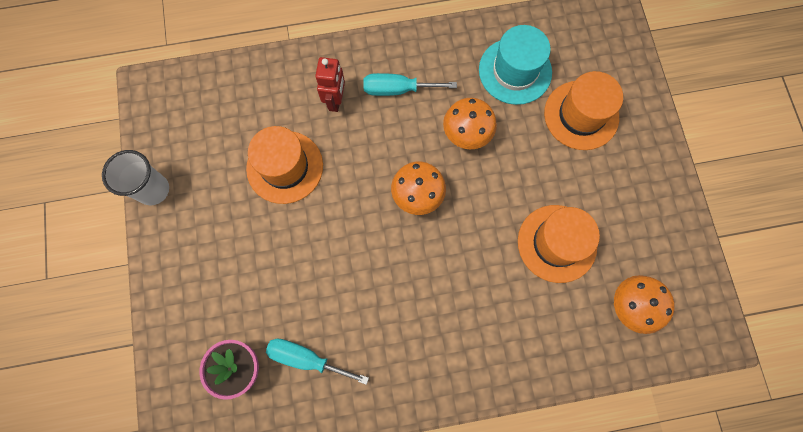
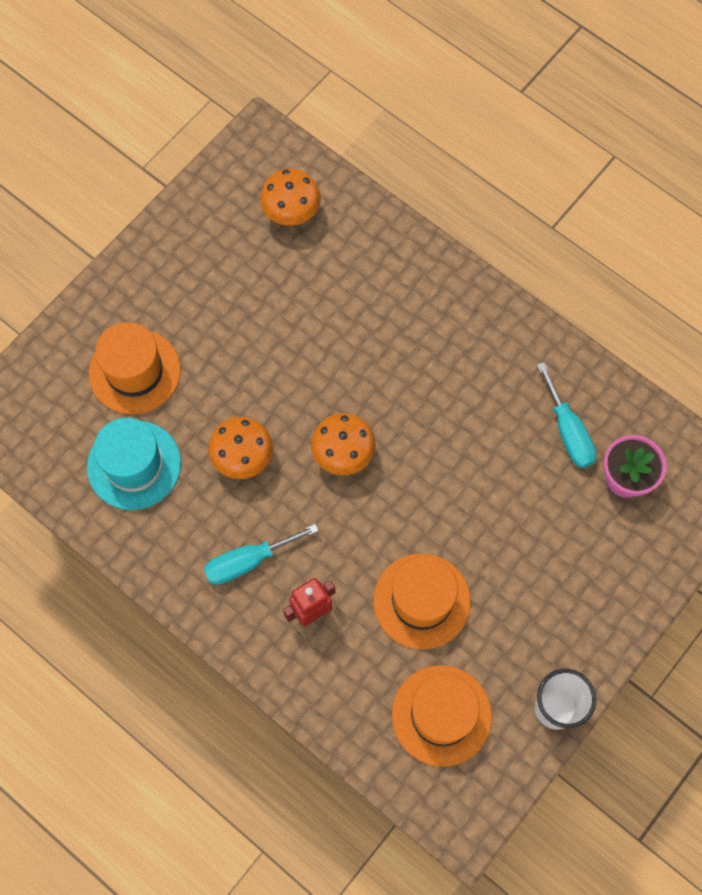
camera: 130 degrees left, 5 degrees down
turquoise screwdriver [363,73,457,96] -> turquoise screwdriver turned 105 degrees clockwise [204,524,319,585]
orange hat [518,205,600,283] -> orange hat moved to [392,665,492,767]

